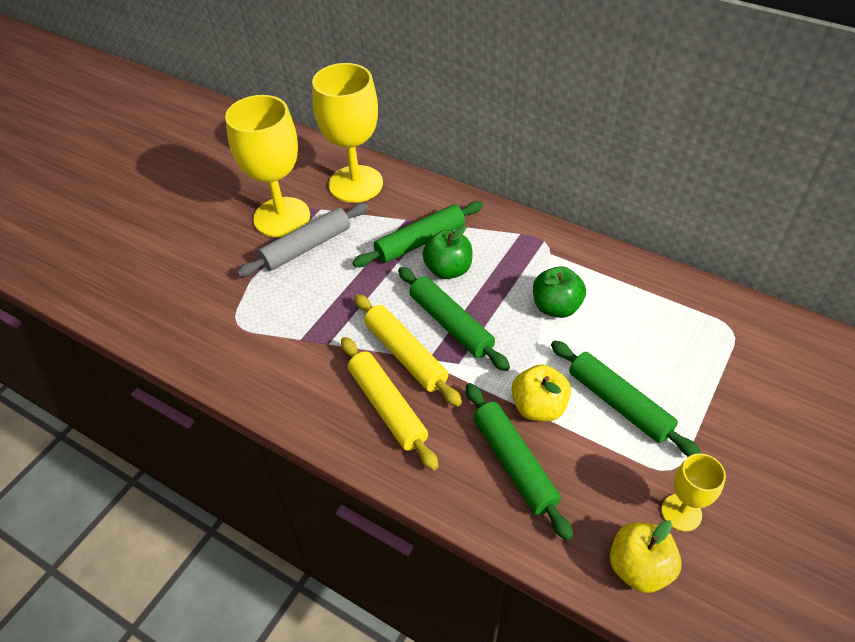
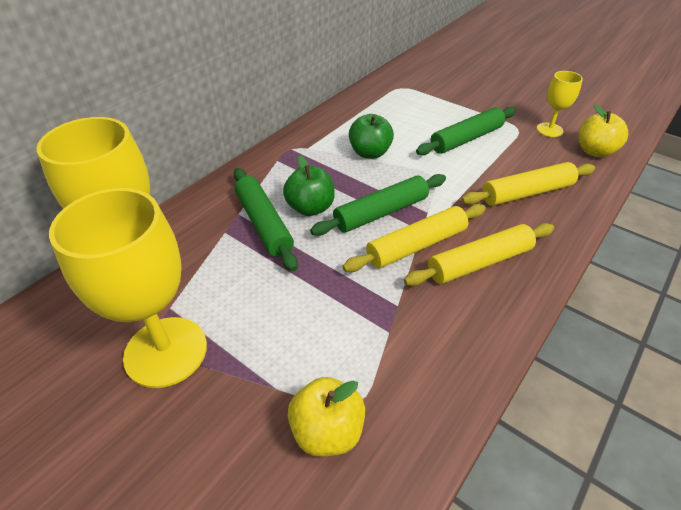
camera: 85 degrees left, 5 degrees down
grey rolling pin [237,203,368,277] -> none
green rolling pin [466,383,573,541] -> yellow rolling pin [461,162,595,206]
yellow apple [512,364,571,421] -> yellow apple moved to [288,377,365,457]

